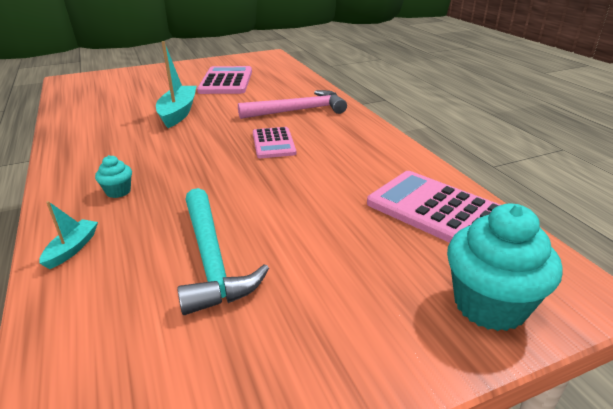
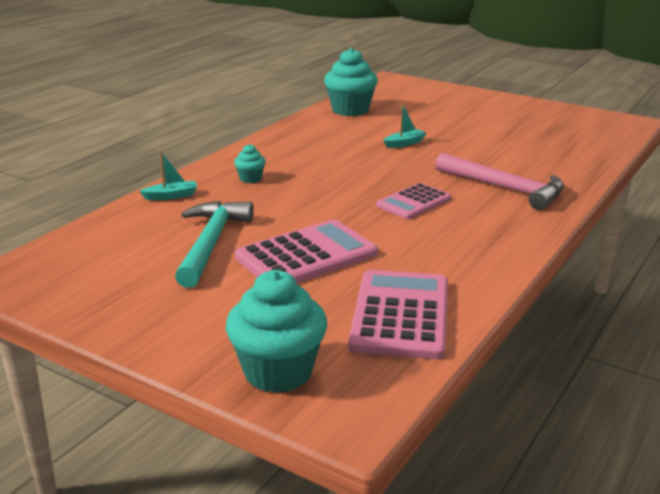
camera: 55 degrees right, 5 degrees down
turquoise boat [156,41,197,128] -> turquoise boat [383,104,427,148], size x0.52
turquoise hammer [177,188,269,315] -> turquoise hammer turned 150 degrees clockwise [175,201,254,288]
pink calculator [197,66,252,94] -> pink calculator moved to [235,219,378,283]
none -> turquoise cupcake [324,48,378,116]

